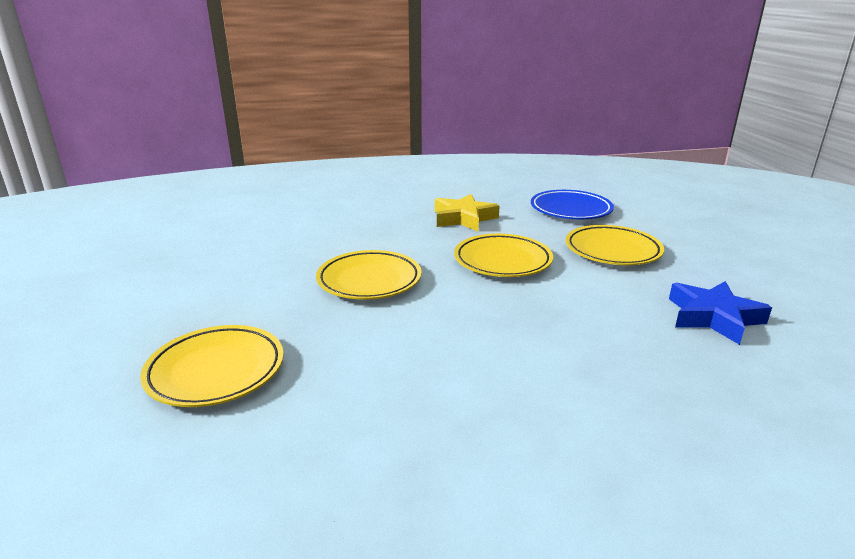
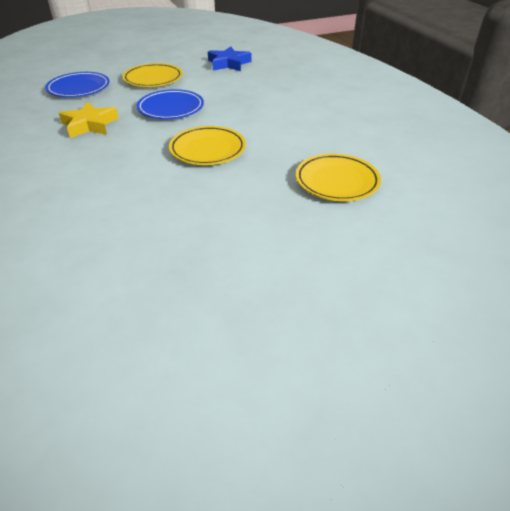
camera: 100 degrees left, 15 degrees up
yellow plate [454,234,553,277] -> blue plate [137,89,204,119]

